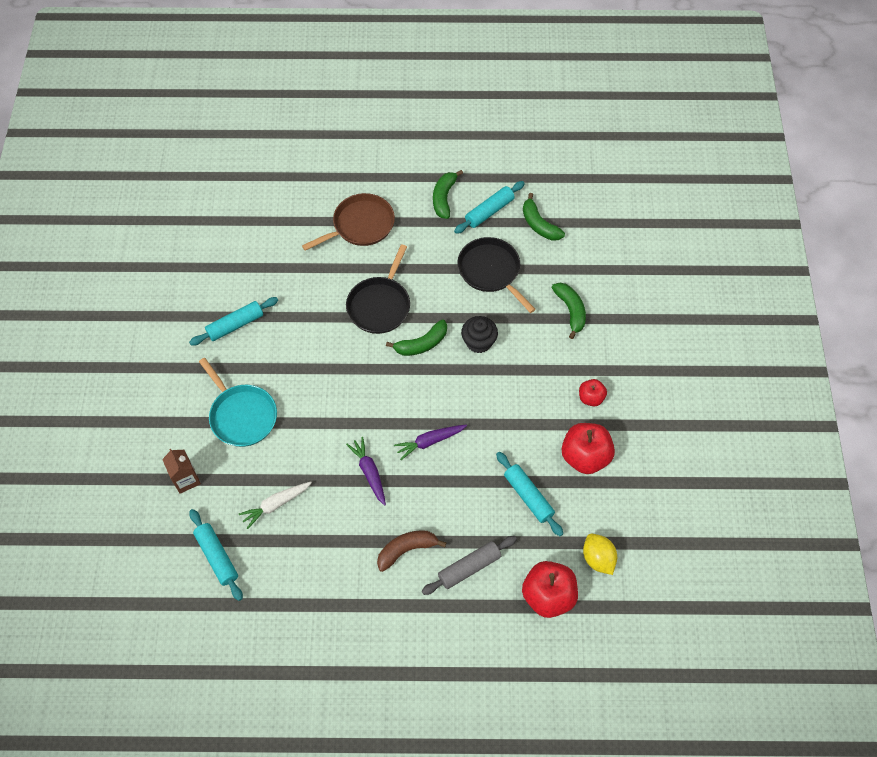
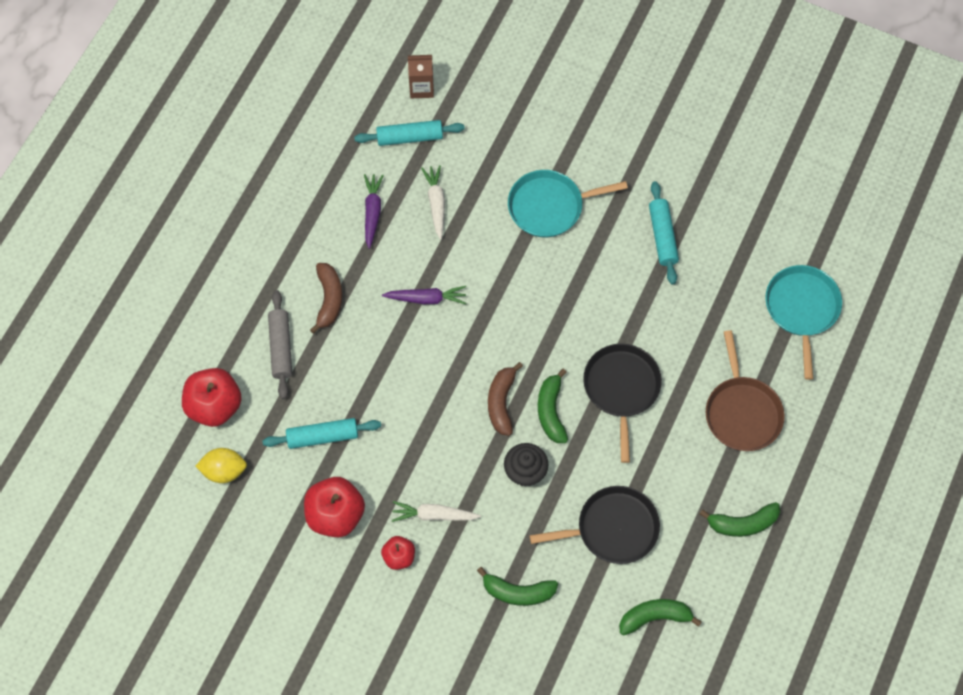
camera: 115 degrees right, 5 degrees up
brown carton [162,449,201,494] -> brown carton moved to [408,55,434,98]
black pan [346,244,410,334] -> black pan turned 45 degrees clockwise [583,343,662,463]
purple carrot [394,425,467,460] -> purple carrot moved to [364,174,384,249]
green banana [433,170,463,219] -> green banana turned 135 degrees clockwise [700,502,780,537]
turquoise rolling pin [454,181,525,234] -> none
none -> white carrot [392,501,481,522]
none -> brown banana [488,362,523,436]
none -> turquoise pan [765,265,842,380]

